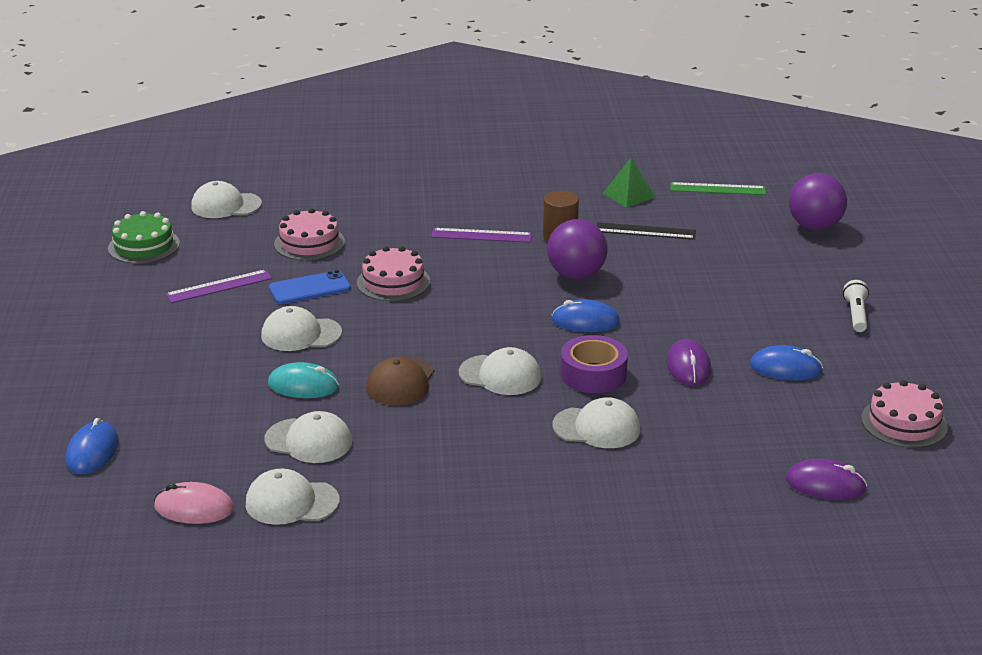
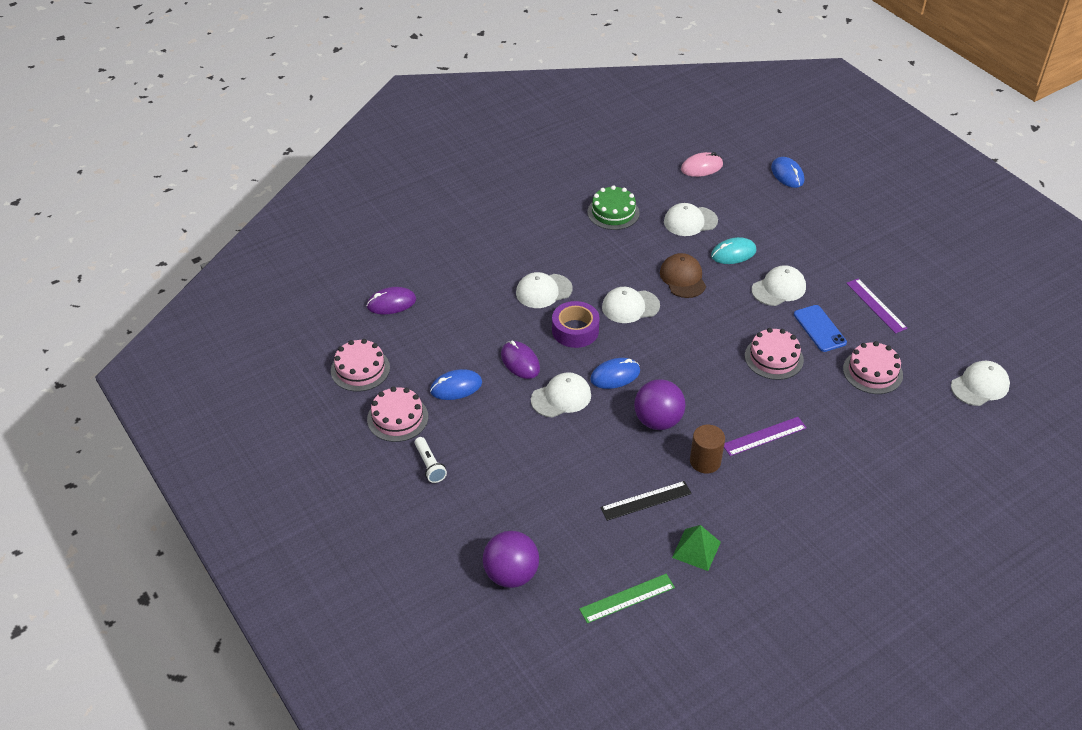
camera: 150 degrees right, 15 degrees up
green cake [108,211,180,264] -> green cake moved to [587,185,640,230]
purple ruler [165,269,272,303] -> purple ruler turned 60 degrees counterclockwise [846,279,908,334]
white cap [246,469,340,525] -> white cap moved to [531,372,591,418]
blue phone [269,270,351,304] -> blue phone turned 60 degrees counterclockwise [794,305,847,352]
none -> pink cake [367,387,428,442]

